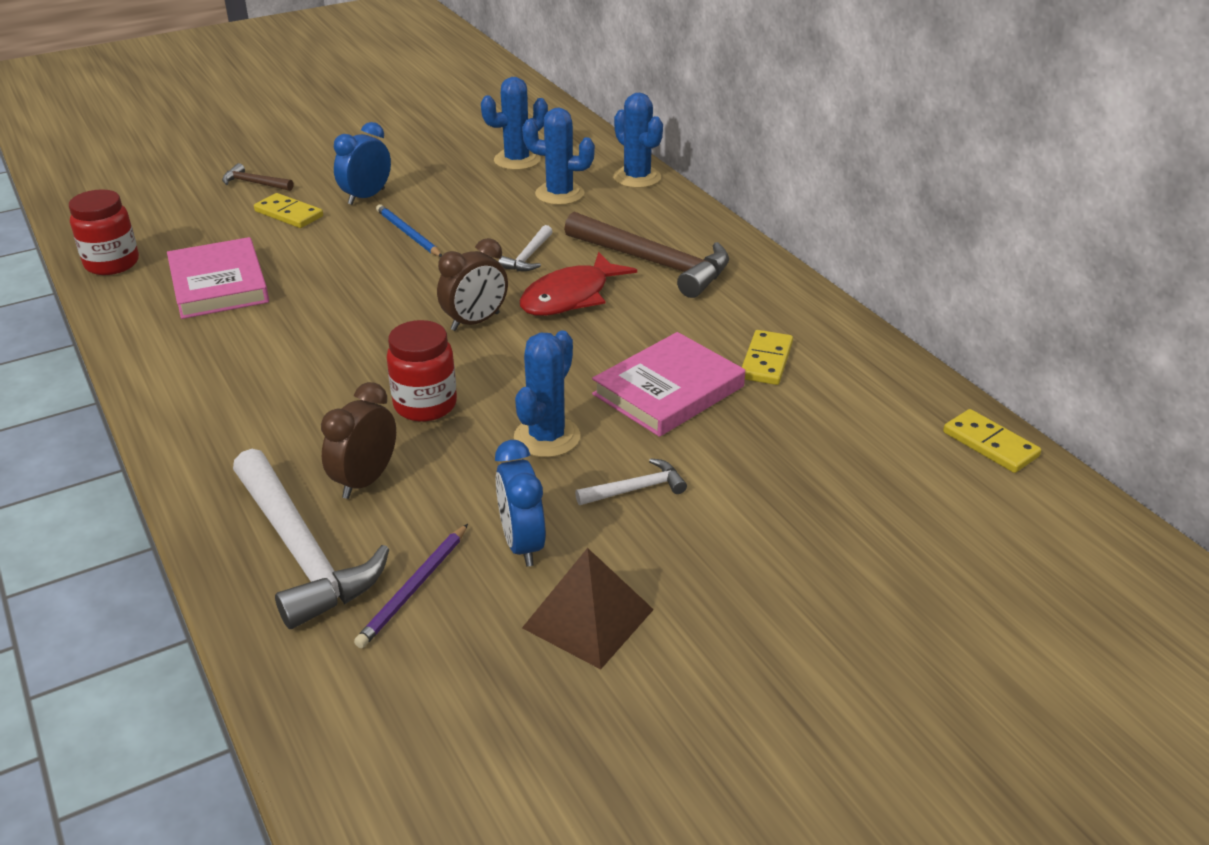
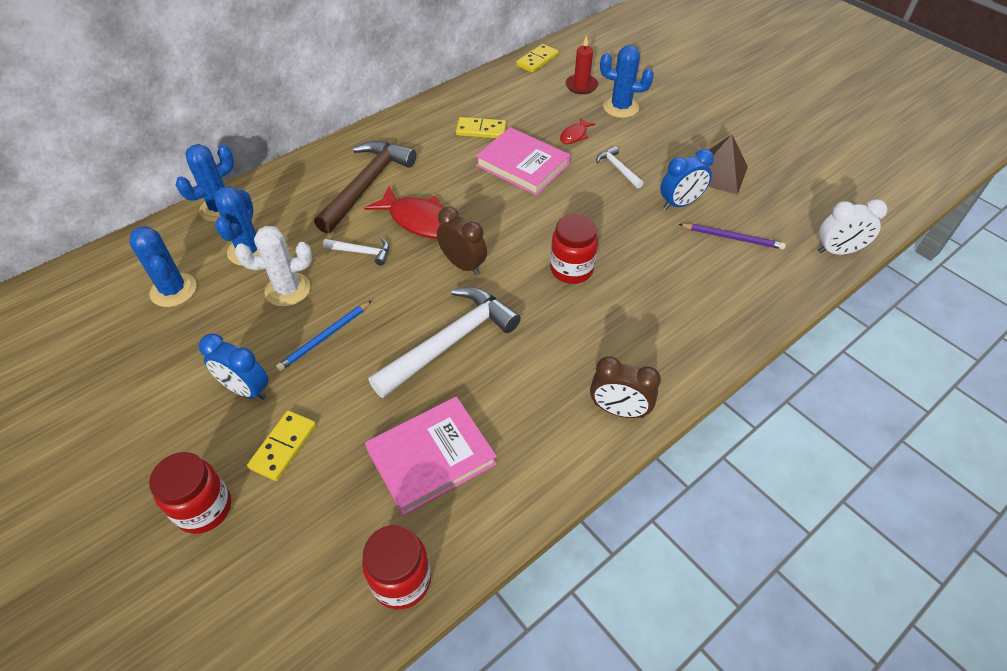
camera: 100 degrees left, 15 degrees up
brown hammer [222,163,293,191] -> red jar [149,452,231,534]
white hammer [233,449,389,629] -> white hammer moved to [369,287,521,398]
brown clock [321,382,396,499] -> brown clock moved to [590,356,661,418]
blue cactus [514,331,580,457] -> blue cactus moved to [600,45,654,118]
none -> white cactus [235,226,312,307]
none -> red fish [560,117,595,144]
none -> red candle [565,35,598,94]
none -> white clock [818,199,887,255]

